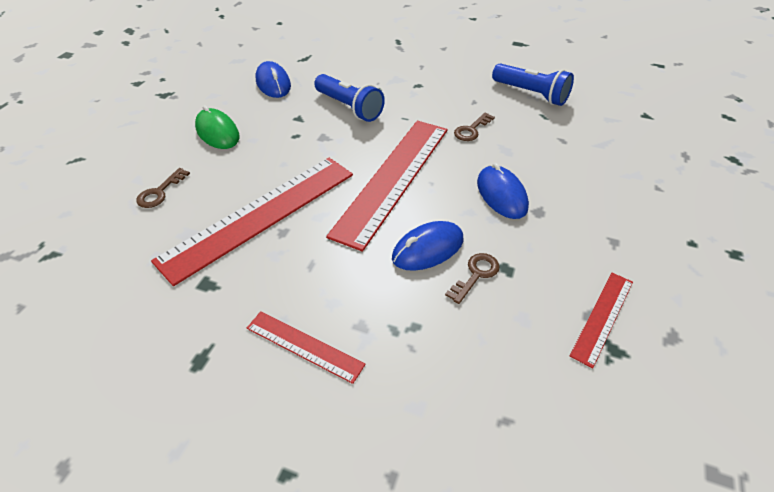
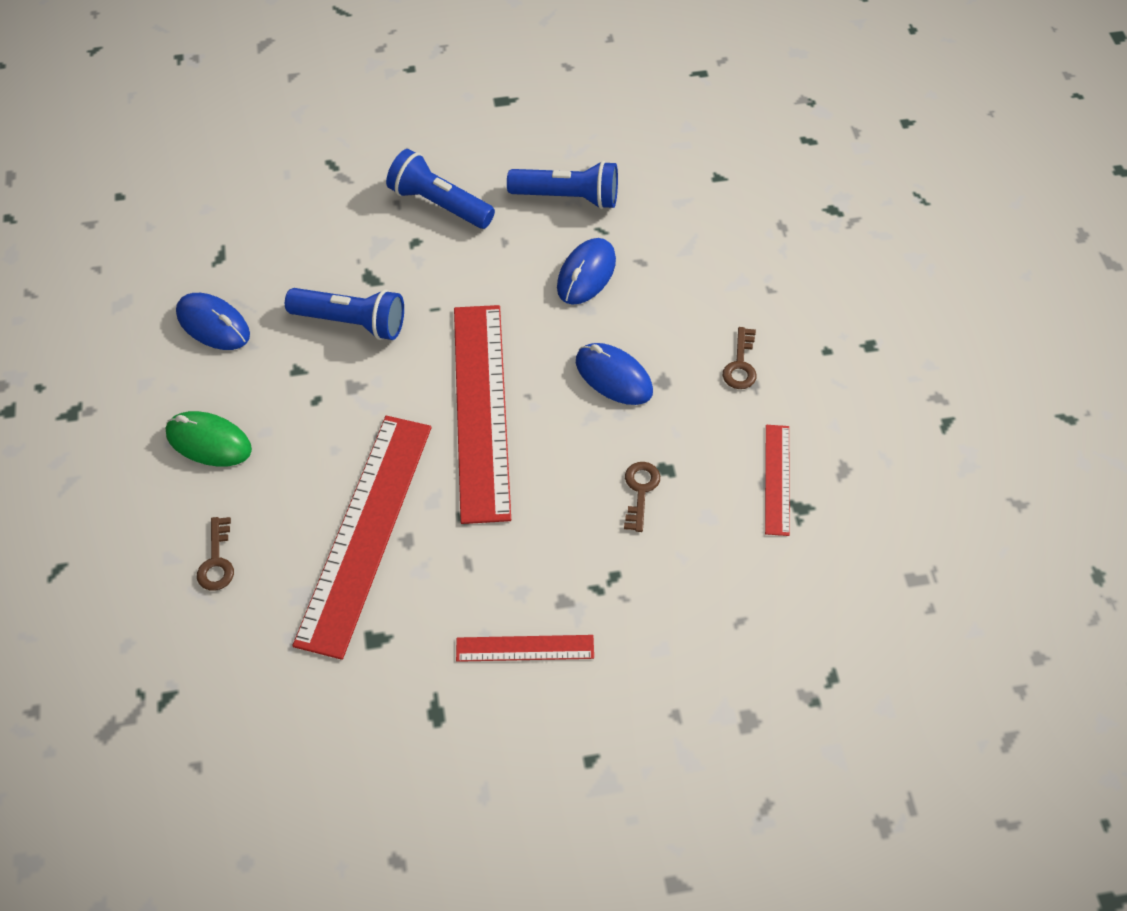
camera: 30 degrees left, 10 degrees up
blue mouse [392,221,463,271] -> blue mouse moved to [557,238,616,305]
brown key [454,113,495,141] -> brown key moved to [723,327,757,389]
none -> blue flashlight [386,149,495,229]

